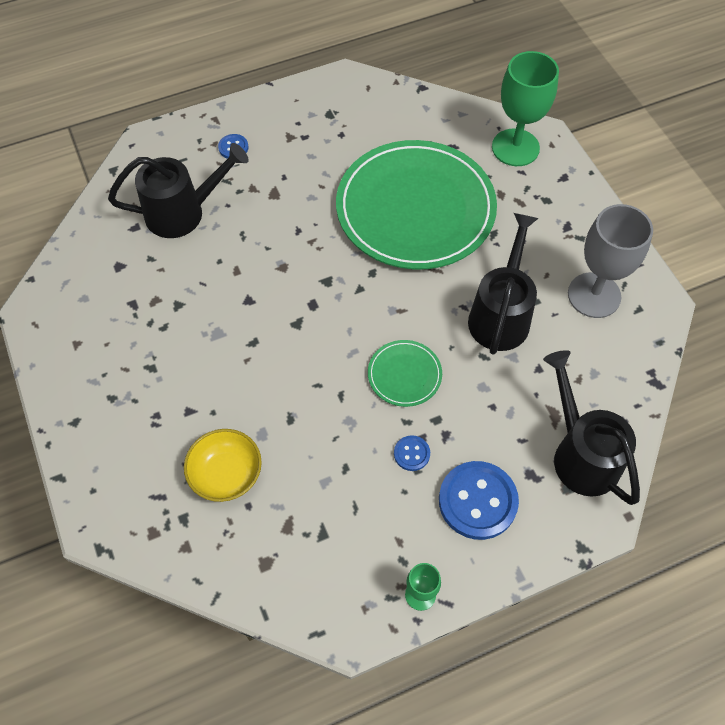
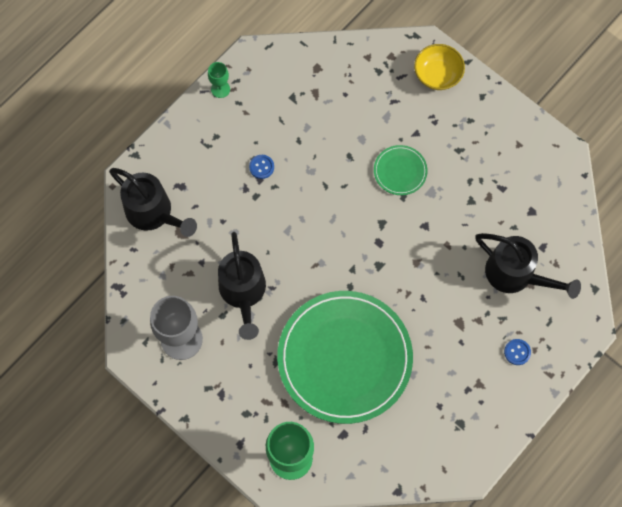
camera: 155 degrees right, 10 degrees up
black watering can [108,143,249,238] -> black watering can turned 105 degrees counterclockwise [475,233,581,299]
yellow bowl [184,429,262,502] -> yellow bowl moved to [414,44,465,90]
green plate [368,340,442,407] -> green plate moved to [374,145,427,195]
blue button [439,461,519,540] -> none

